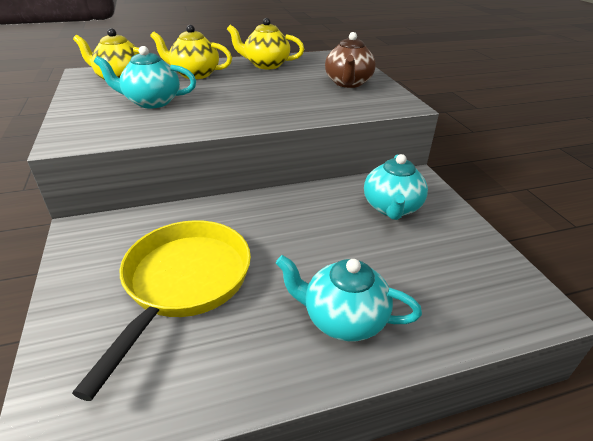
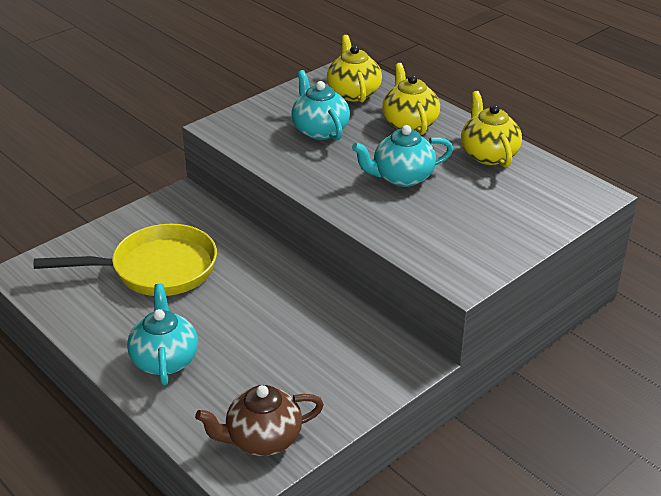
camera: 65 degrees right, 0 degrees up
brown teapot [325,32,376,88] -> brown teapot moved to [195,385,324,456]
turquoise teapot [364,154,428,220] -> turquoise teapot moved to [352,125,453,187]

